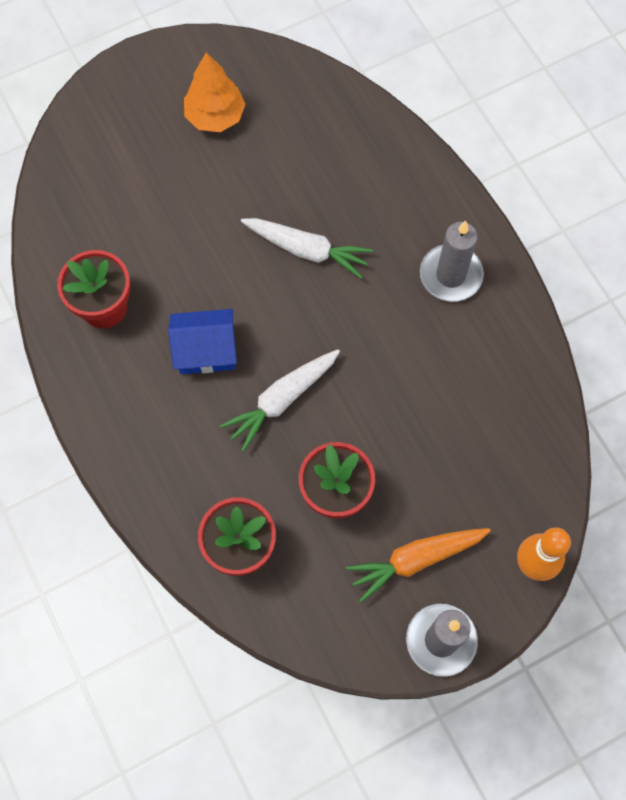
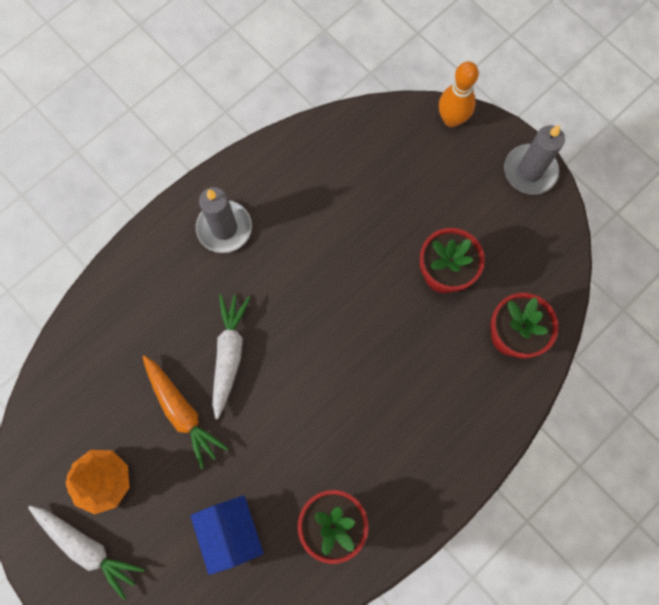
camera: 105 degrees left, 5 degrees up
blue house [168,309,237,374] -> blue house moved to [190,495,264,575]
white carrot [220,349,340,452] -> white carrot moved to [28,506,145,600]
orange carrot [346,528,491,602] -> orange carrot moved to [143,355,228,469]

